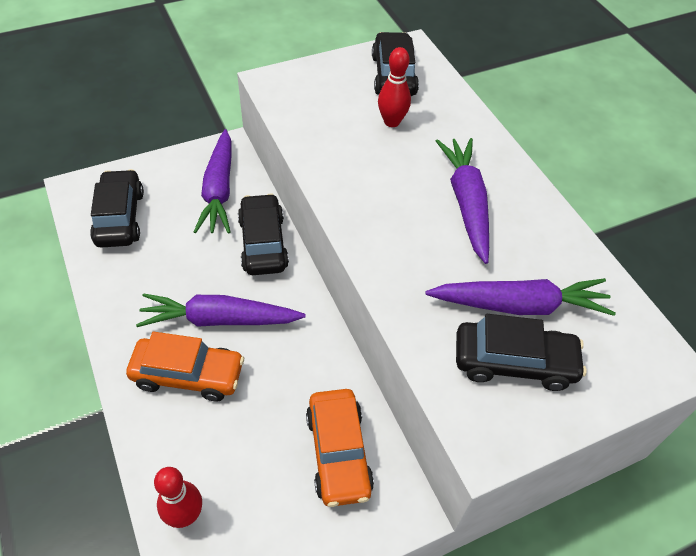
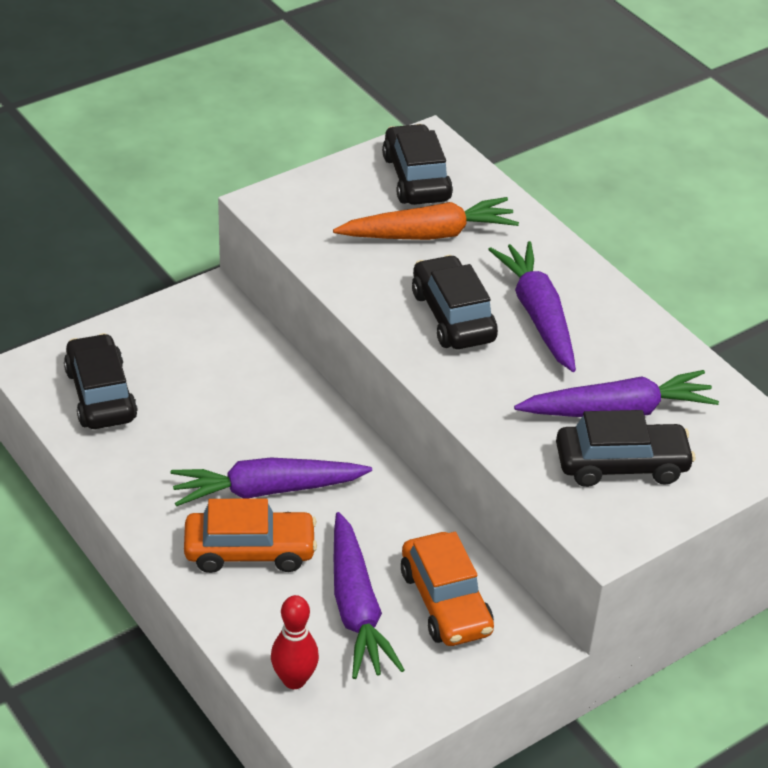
camera: 10 degrees left, 10 degrees down
purple carrot [194,129,231,234] -> purple carrot moved to [334,512,404,679]
black car [238,193,289,275] -> black car moved to [412,255,498,349]
red bowling pin [378,47,411,127] -> orange carrot [333,197,519,240]

